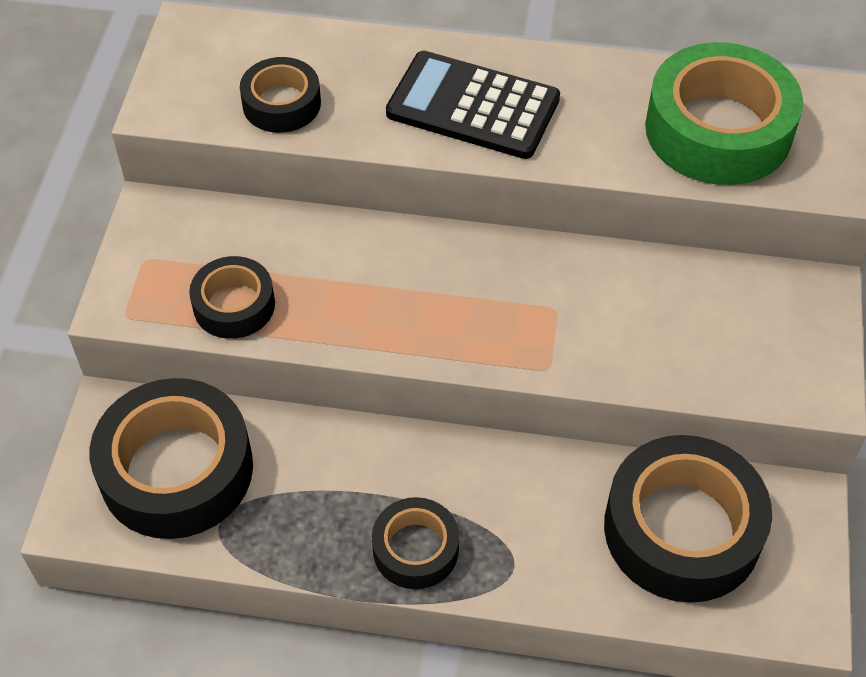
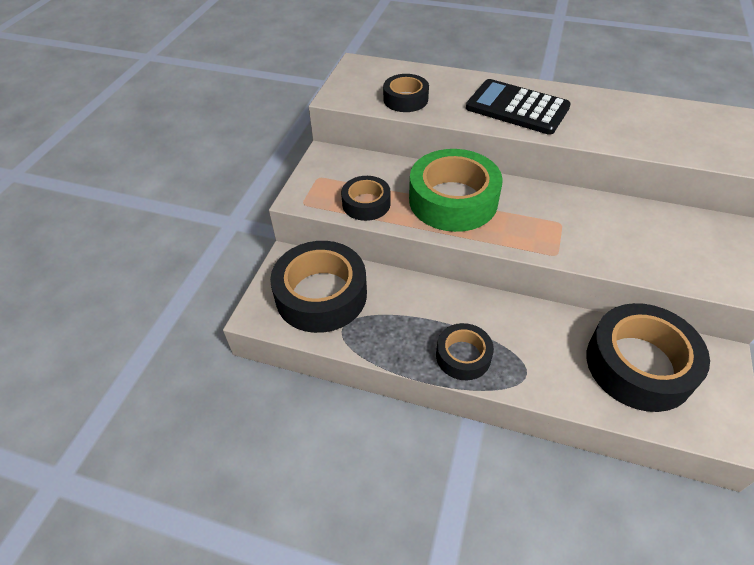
camera: 10 degrees right, 5 degrees down
green tape [645,42,803,185] -> green tape moved to [409,149,503,232]

